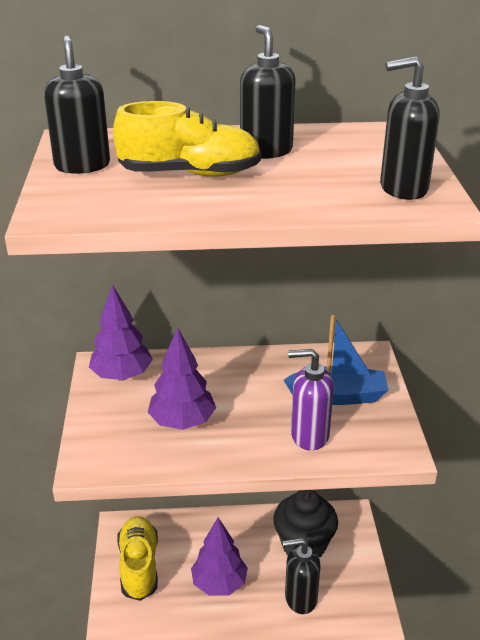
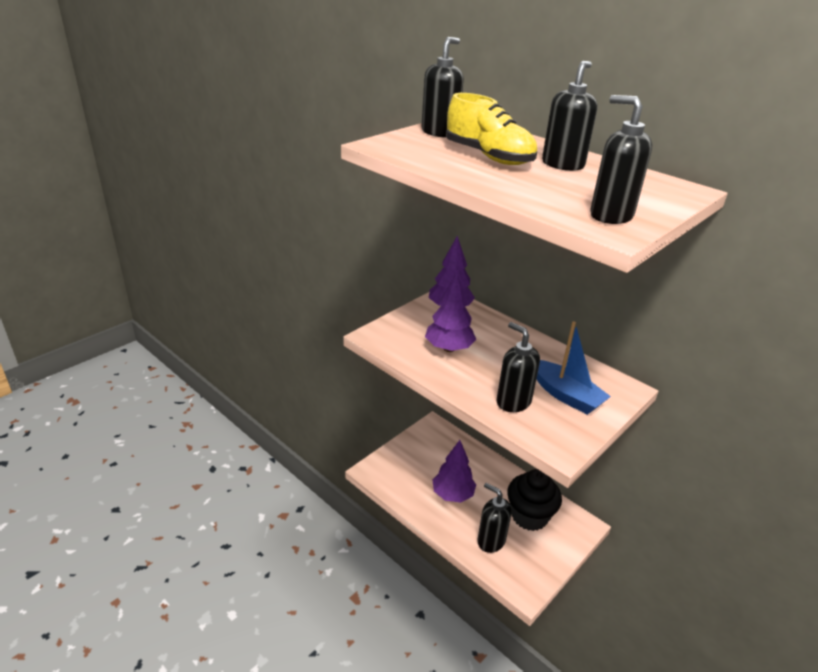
camera: 45 degrees right, 0 degrees up
yellow shoe [117,516,158,601] -> none
purple soap dispenser [288,349,334,451] -> black soap dispenser [496,322,540,412]

